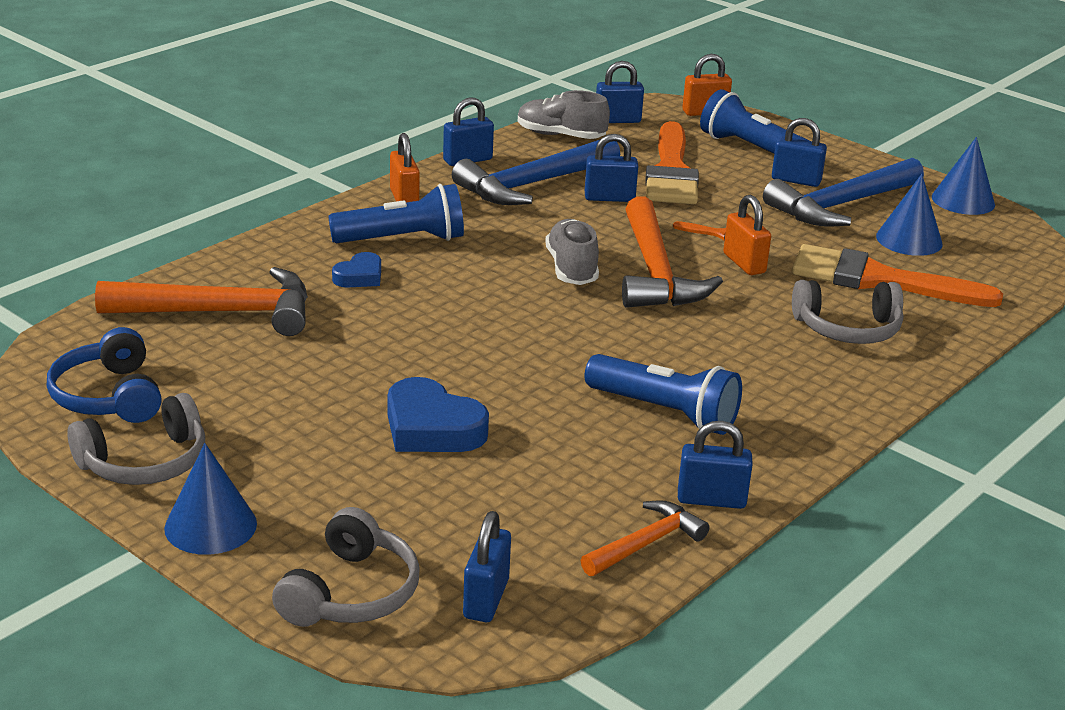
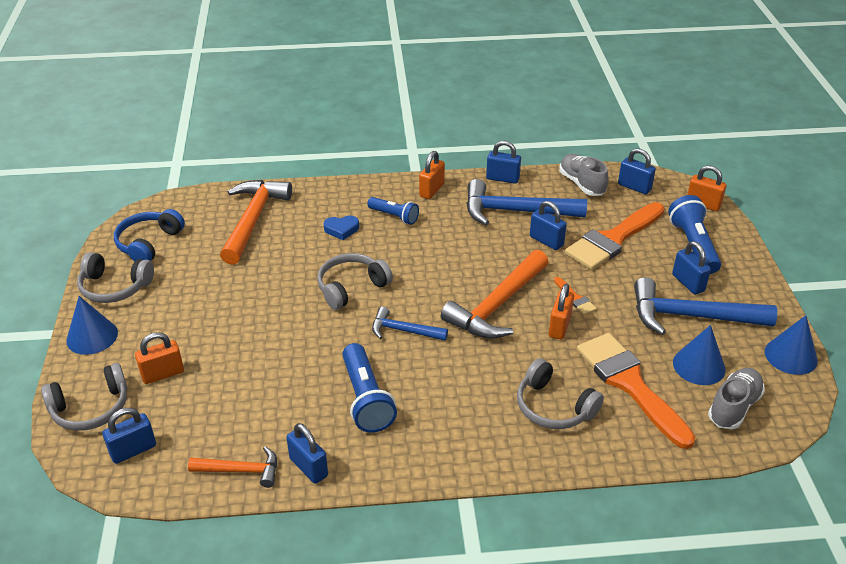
camera: 45 degrees right, 10 degrees up
orange hammer [95,267,308,336] -> orange hammer turned 120 degrees counterclockwise [220,180,292,265]
blue flashlight [328,184,464,243] -> blue flashlight [367,197,419,225], size x0.63
blue heart [388,377,489,452] -> none
grey shoe [545,219,599,285] -> grey shoe moved to [708,368,765,429]
none -> orange padlock [135,332,184,384]
none -> grey headphones [317,253,393,310]
none -> blue hammer [372,307,448,341]

